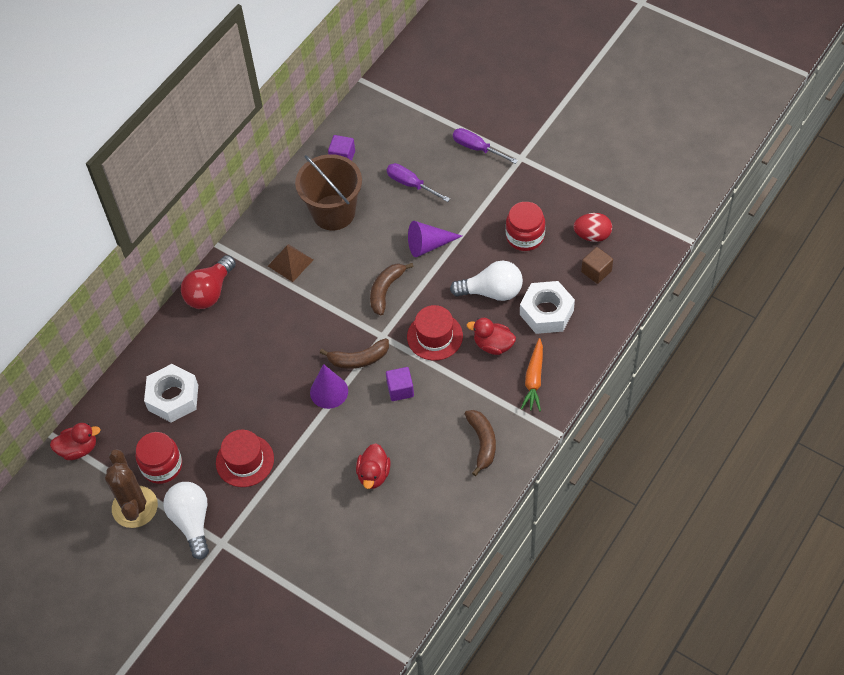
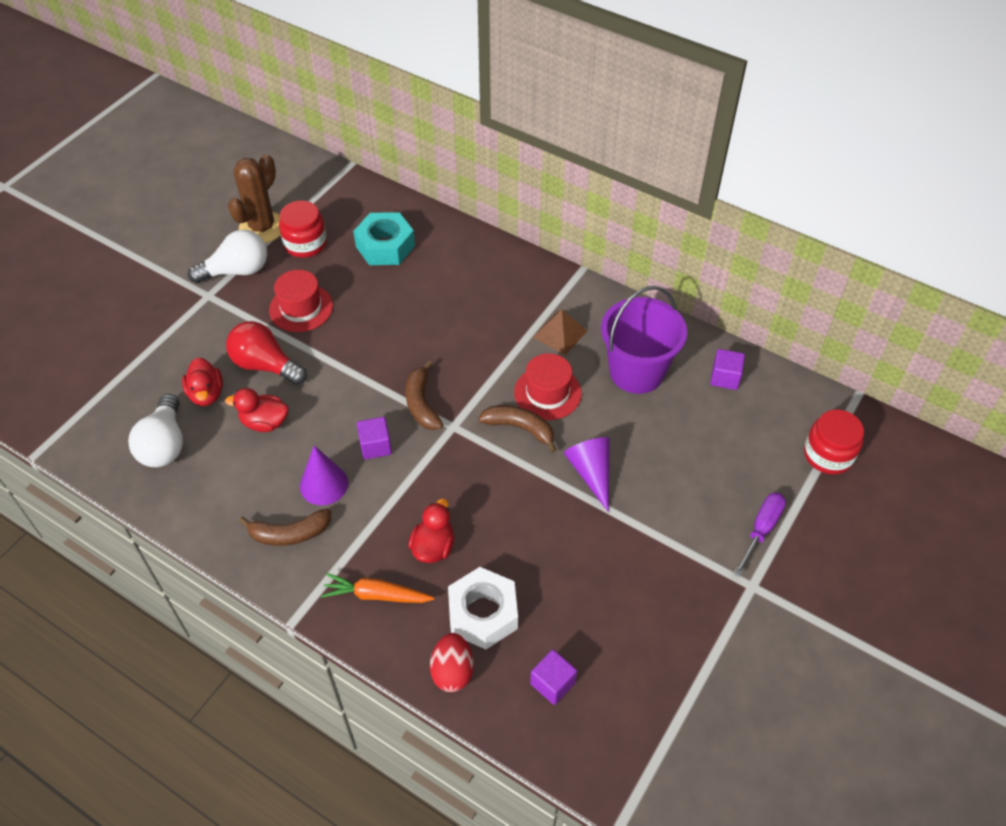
camera: 85 degrees right, 5 degrees down
red duck [50,423,101,460] -> red duck moved to [182,357,223,406]
brown cactus [105,449,158,528] -> brown cactus turned 45 degrees counterclockwise [228,154,281,243]
white nut [144,364,198,423] -> turquoise nut [353,212,415,265]
red light bulb [181,255,236,309] -> red light bulb moved to [226,321,307,385]
brown bucket [295,154,362,230] -> purple bucket [601,286,687,394]
purple cone [310,364,348,409] -> purple cone moved to [300,446,348,505]
purple screwdriver [387,163,450,202] -> none
red hat [407,305,463,361] -> red hat moved to [514,353,582,420]
white light bulb [450,261,523,301] -> white light bulb moved to [128,394,183,467]
red jar [506,202,545,251] -> red jar moved to [804,410,864,474]
red egg [573,213,612,242] -> red egg moved to [430,633,474,692]
brown cube [581,247,613,284] -> purple cube [530,650,577,705]

